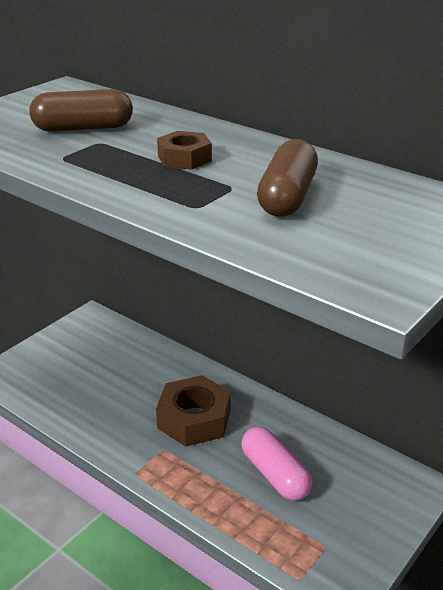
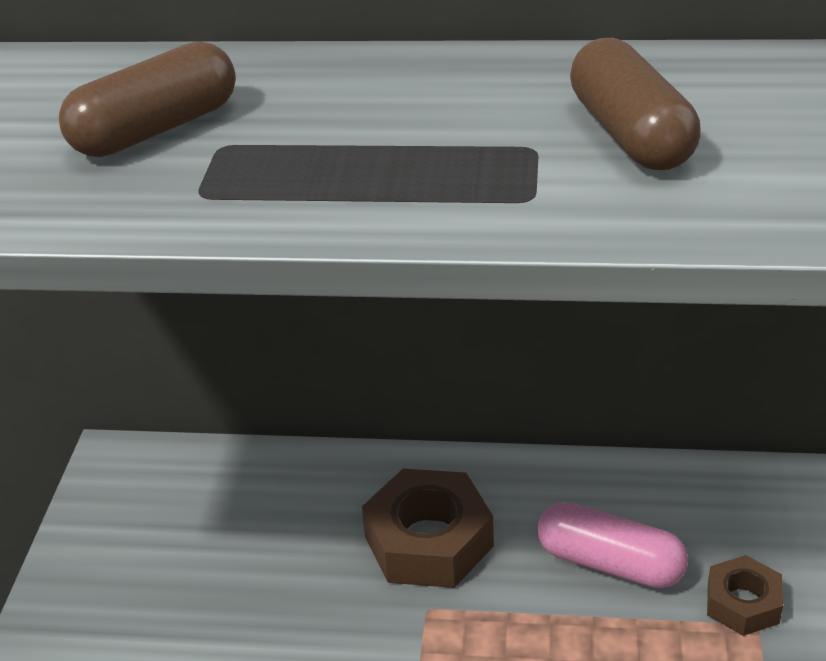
camera: 30 degrees left, 5 degrees up
brown nut [157,131,212,170] -> brown nut moved to [707,555,783,636]

